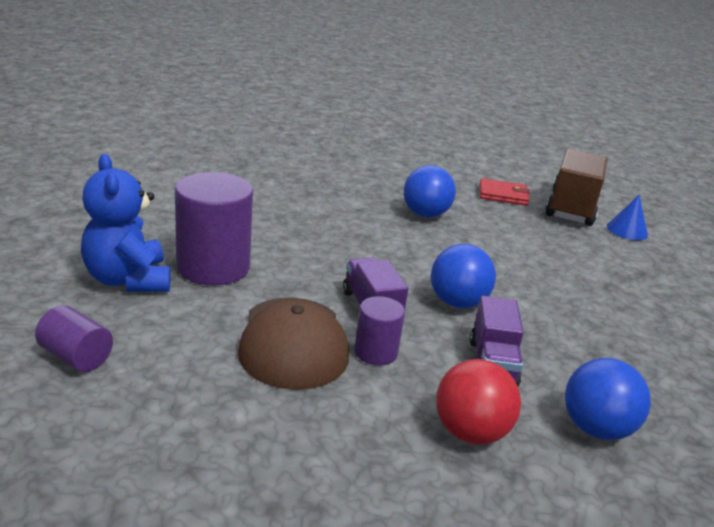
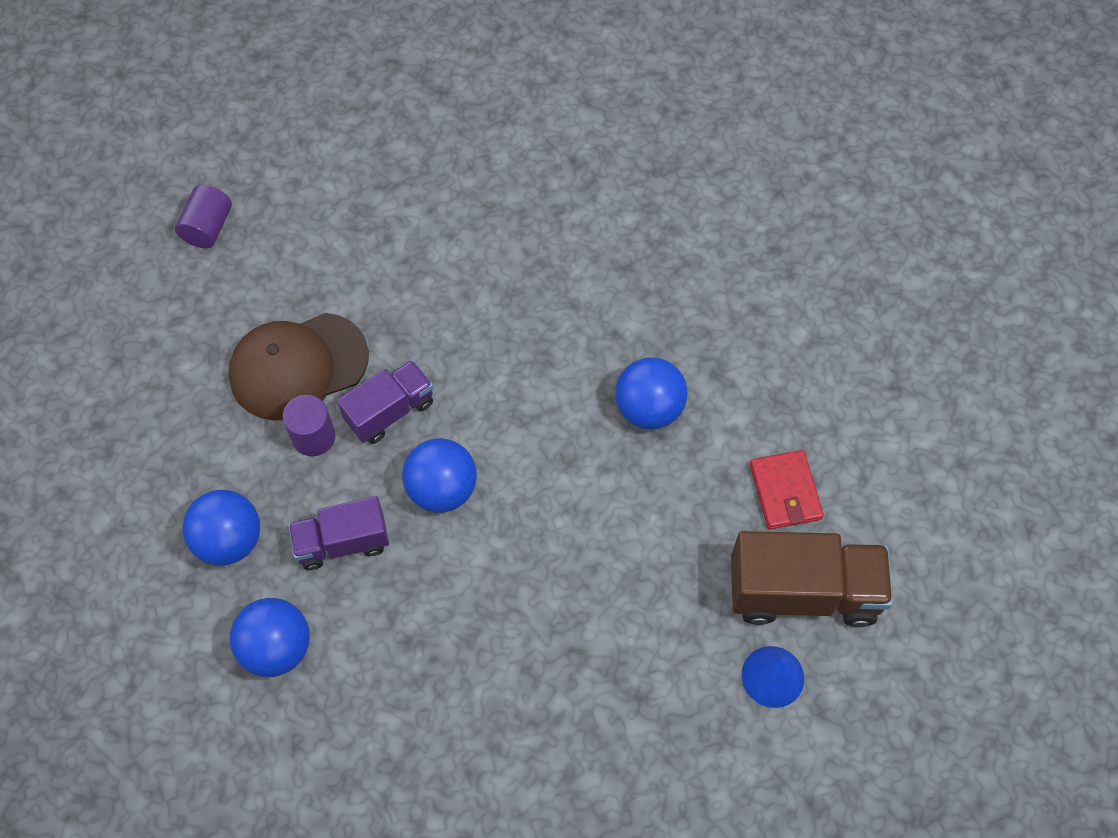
camera: 75 degrees right, 35 degrees up
blue teddy bear [81,154,171,292] -> none
purple cylinder [175,172,253,286] -> none
red ball [436,359,521,445] -> blue ball [182,490,260,566]

